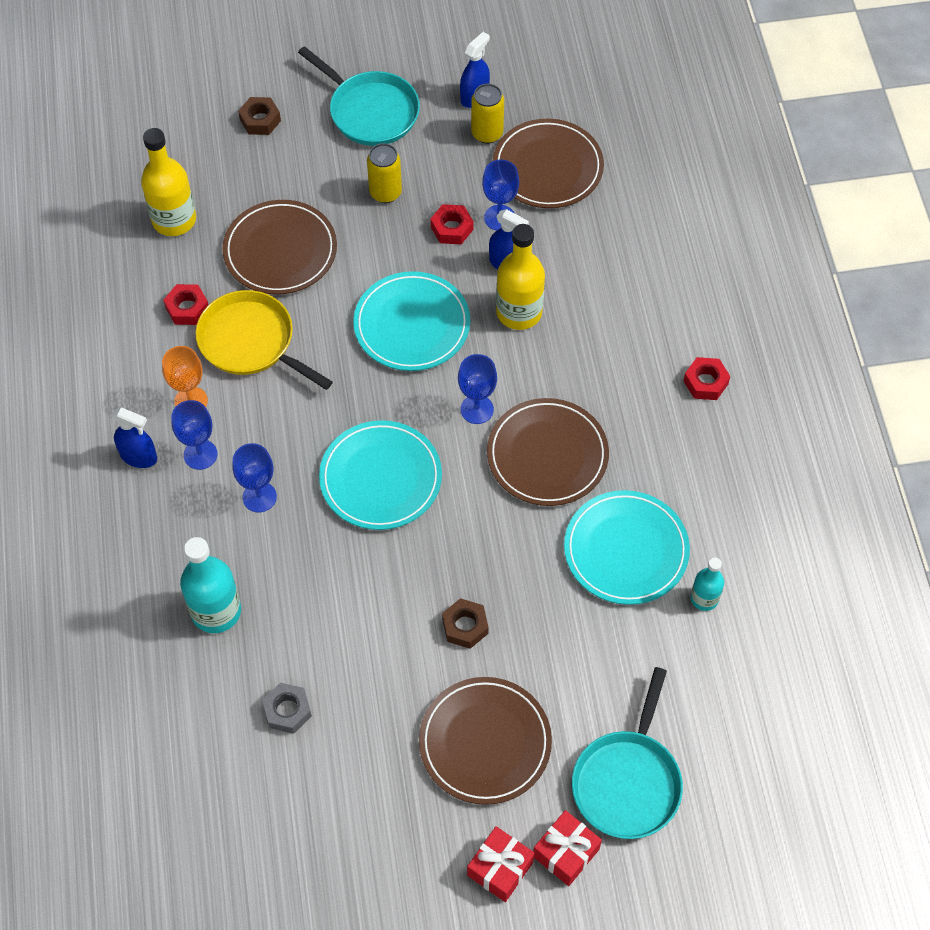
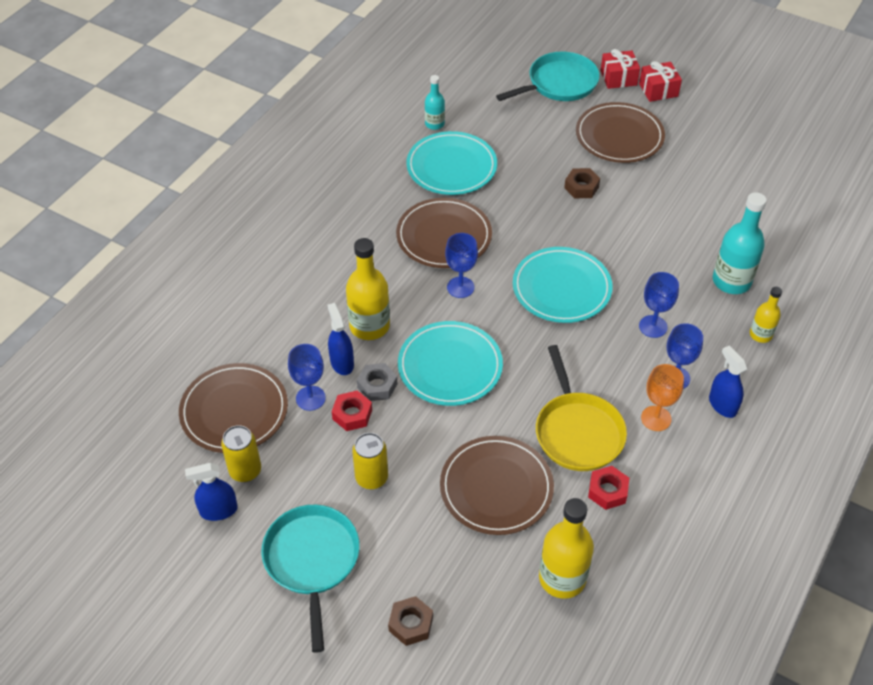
camera: 140 degrees left, 10 degrees down
grey nut [262,683,312,734] -> grey nut moved to [357,363,397,401]
red nut [683,357,730,400] -> none
none -> yellow bottle [750,287,782,343]

